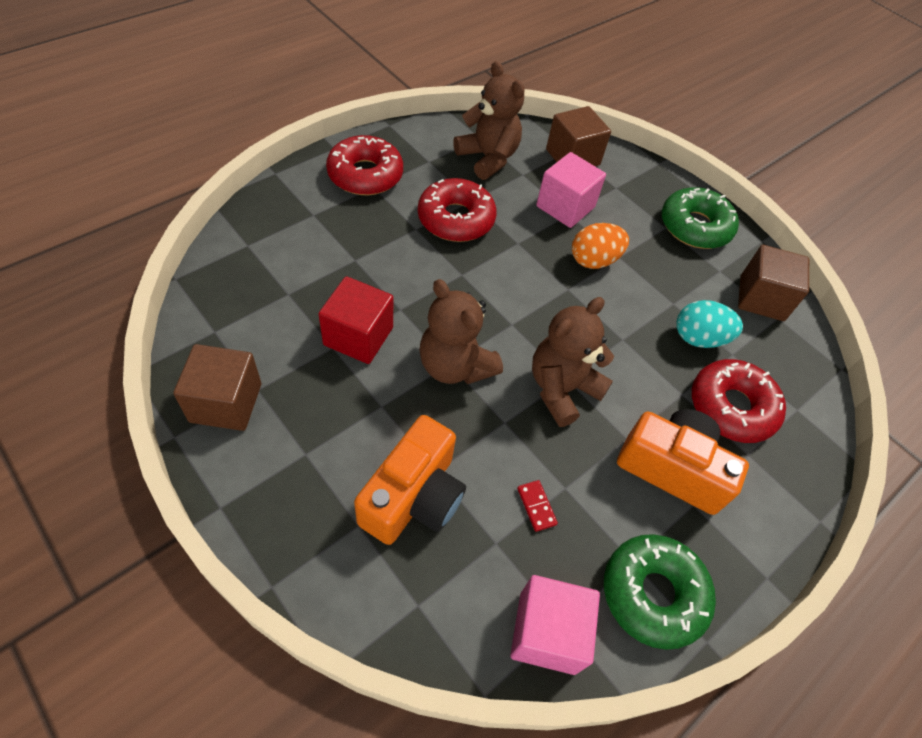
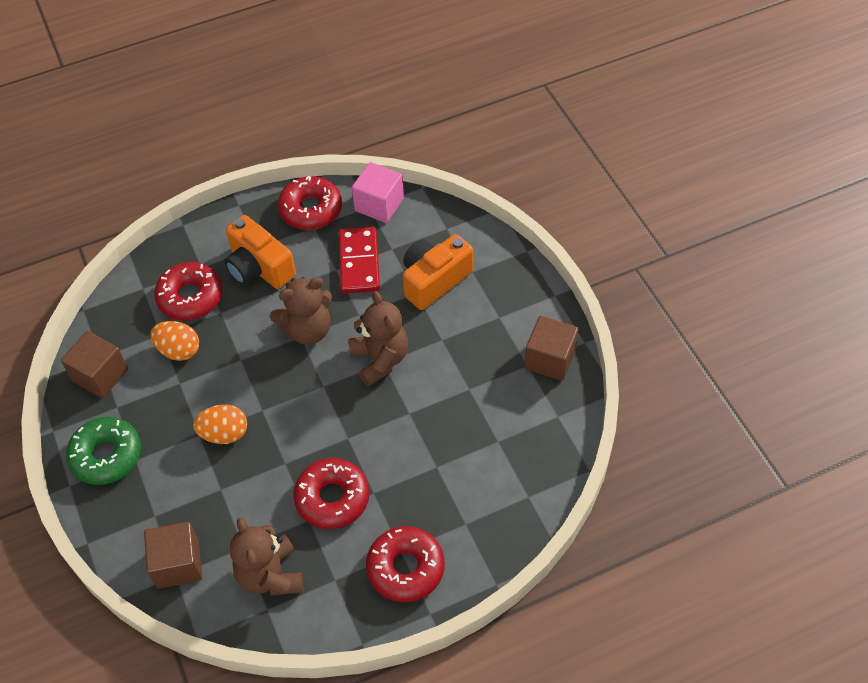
camera: 155 degrees left, 0 degrees up
red cube [318,276,393,364] -> none
red domino [517,480,558,532] -> red domino [339,227,380,294], size x2.44
pink cube [536,152,606,228] -> none
green donut [604,534,716,650] -> red donut [278,176,342,230]
turquoise egg [676,300,743,348] -> orange egg [151,321,199,361]

